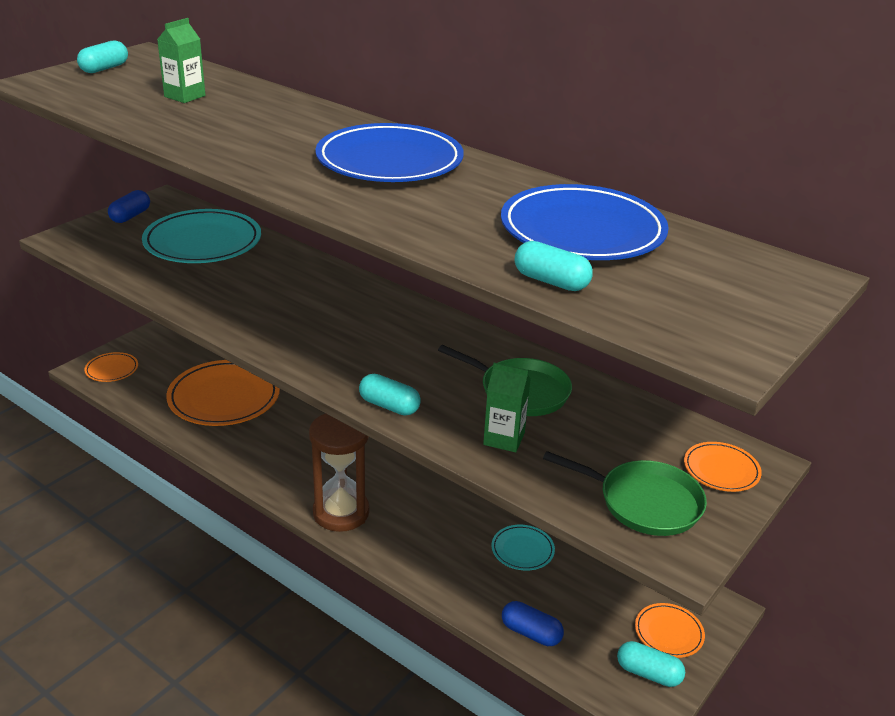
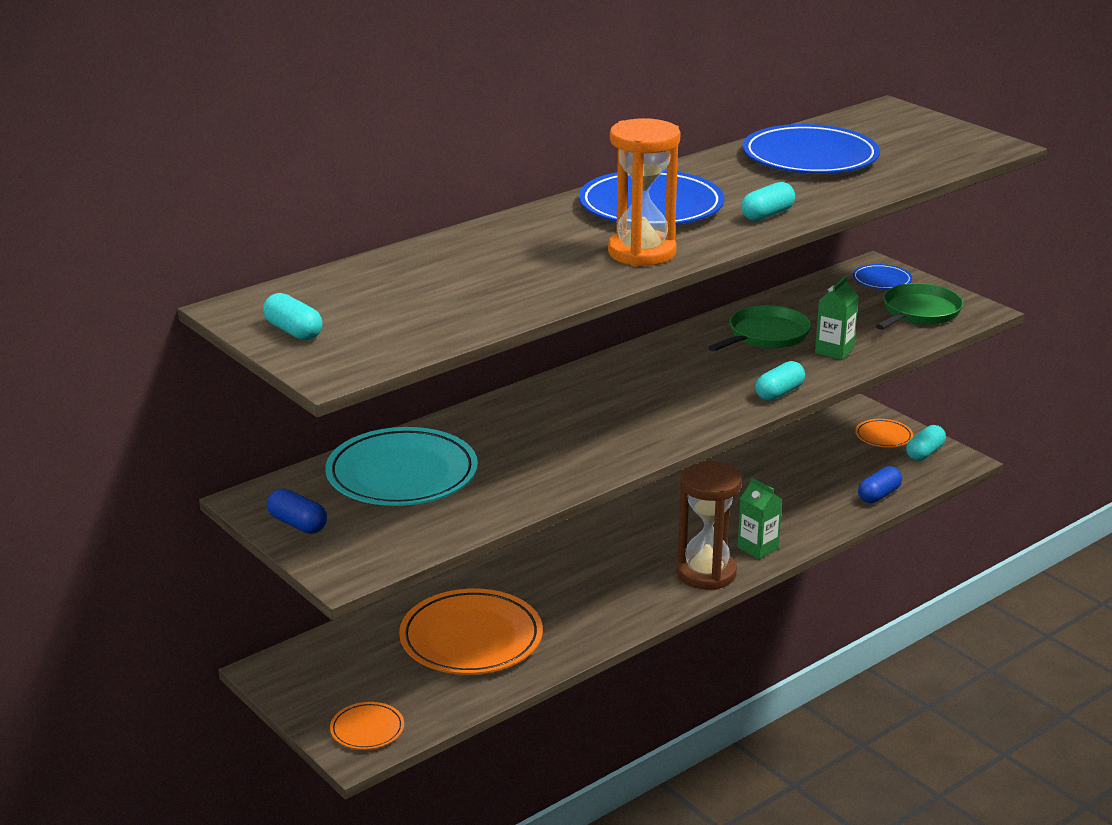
camera: 75 degrees left, 5 degrees down
green carton [157,18,206,103] -> green carton moved to [738,478,782,559]
turquoise plate [491,525,555,571] -> none
turquoise capsule [515,241,593,291] -> turquoise capsule moved to [741,182,795,221]
orange plate [684,442,762,492] -> blue plate [852,264,912,289]
none -> orange hourglass [608,118,681,266]

